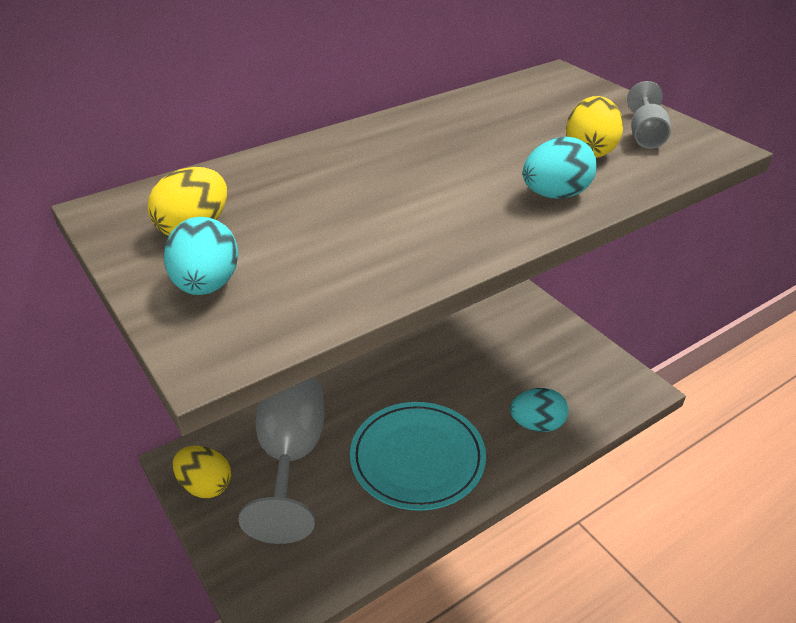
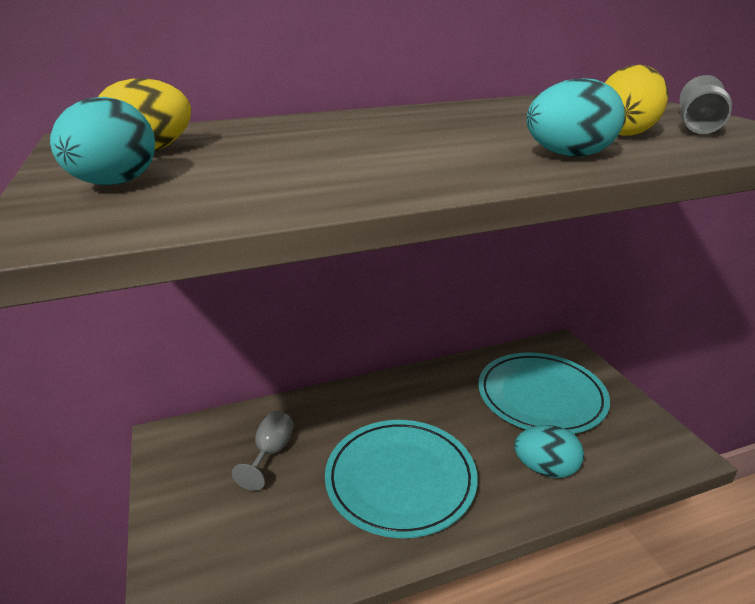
camera: 15 degrees right, 10 degrees down
yellow egg [173,446,231,498] -> none
grey goblet [238,377,324,544] -> grey goblet [232,411,294,491], size x0.47
none -> turquoise plate [478,353,610,434]

